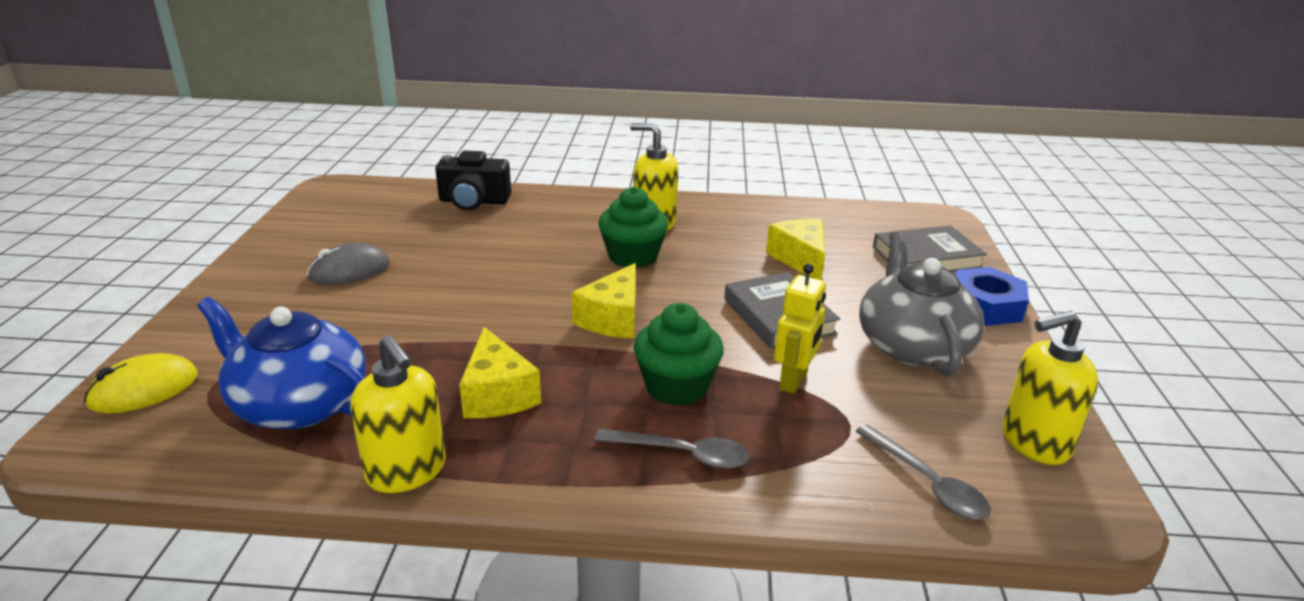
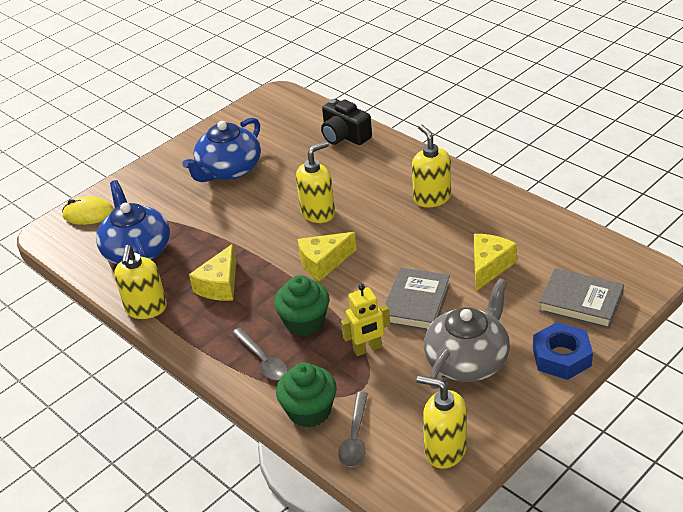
camera: 45 degrees right, 10 degrees up
grey mouse [307,243,390,285] -> blue teapot [182,118,261,182]
green cupcake [598,187,669,268] -> green cupcake moved to [276,363,337,428]
none -> yellow soap dispenser [296,141,335,223]

